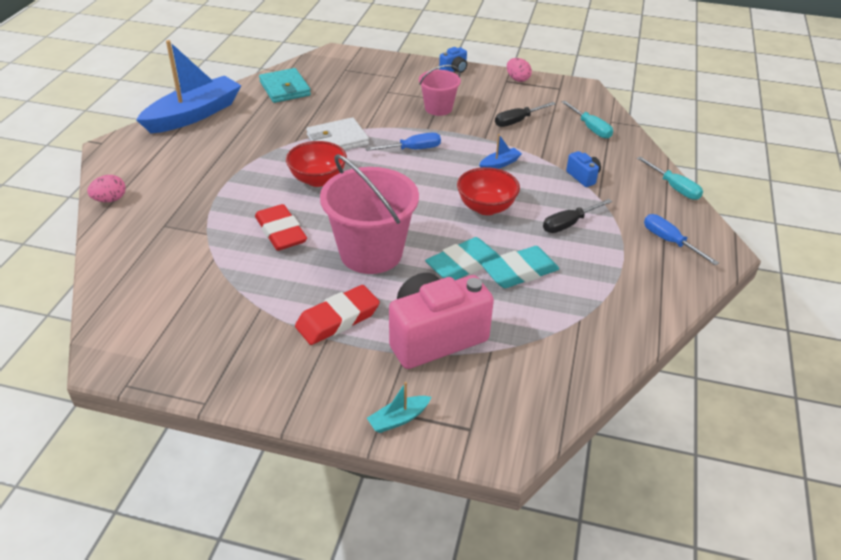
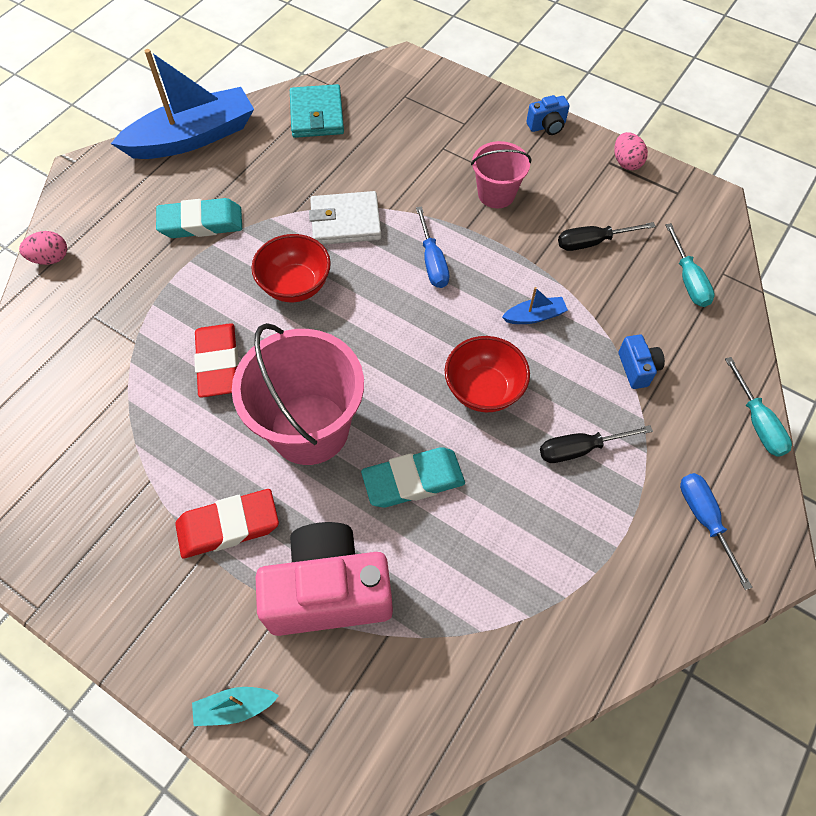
camera: 20 degrees right, 20 degrees up
blue screwdriver [365,133,441,151] -> blue screwdriver turned 75 degrees clockwise [416,206,449,288]
turquoise eraser [481,246,559,288] -> turquoise eraser moved to [156,198,242,238]

